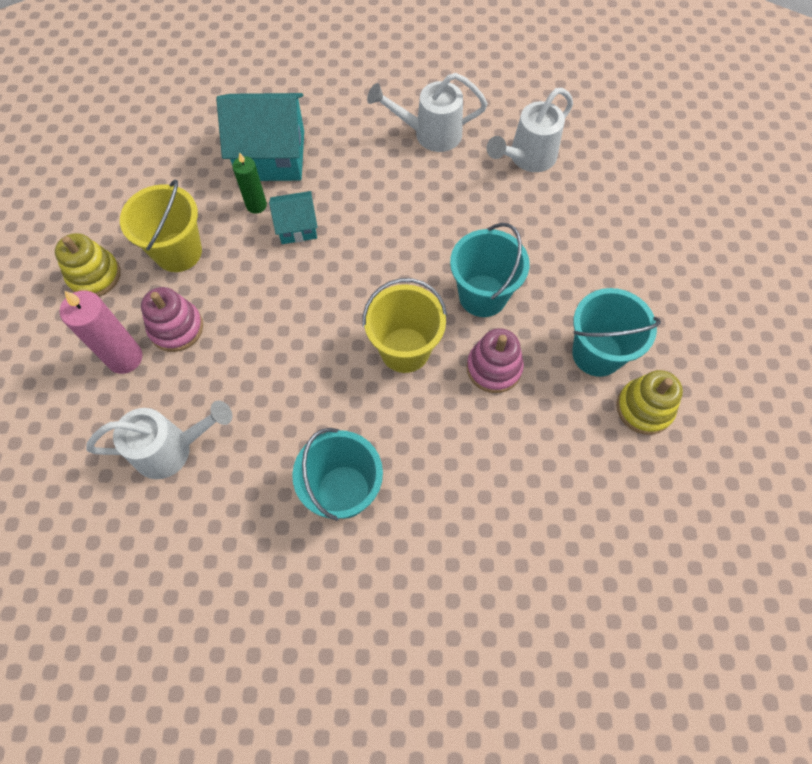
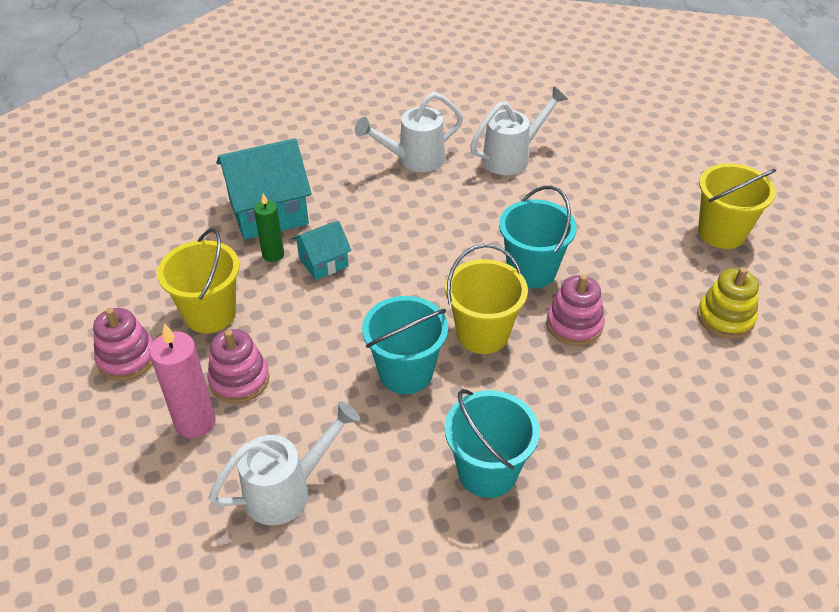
camera: 20 degrees left, 20 degrees down
yellow stacking toy [55,233,121,297] -> pink stacking toy [93,308,154,381]
white watering can [487,88,573,172] -> white watering can turned 150 degrees counterclockwise [470,86,568,175]
turquoise bucket [572,288,661,377] -> turquoise bucket moved to [362,296,448,394]
none -> yellow bucket [698,163,776,249]

